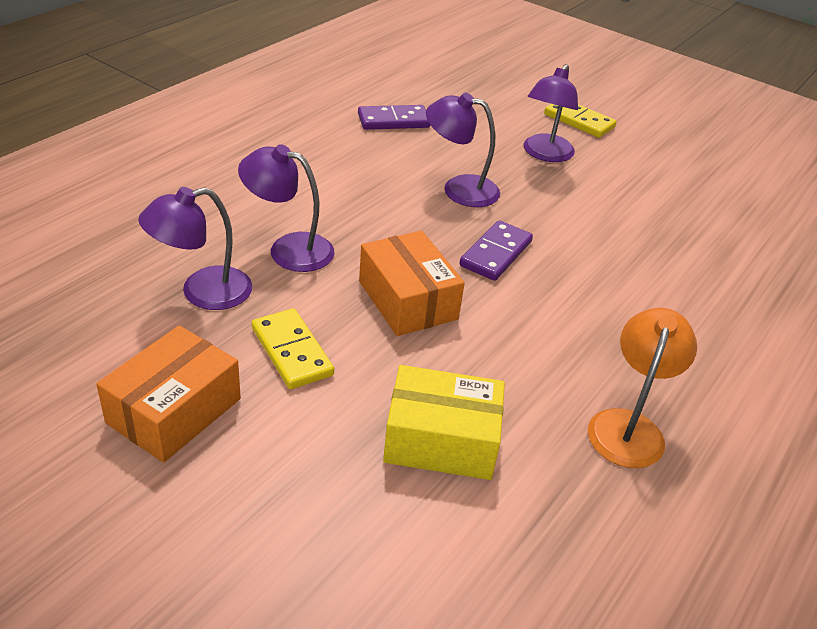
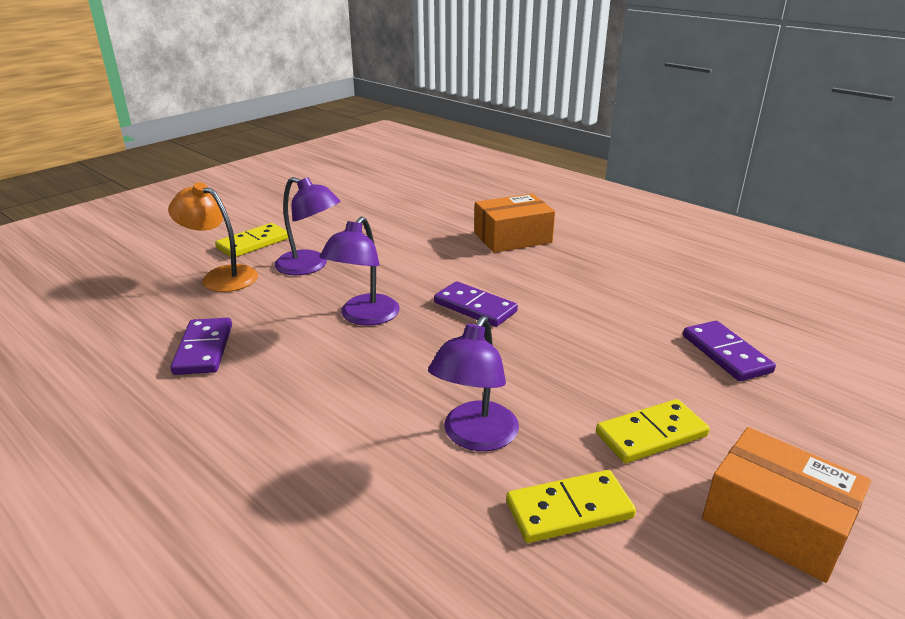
camera: 80 degrees left, 10 degrees down
purple lamp [138,187,252,310] -> yellow domino [506,470,636,543]
orange box [359,231,465,336] -> orange box moved to [474,194,555,253]
yellow box [383,365,505,480] -> purple domino [683,321,776,381]
orange lamp [588,308,697,468] -> orange lamp moved to [168,182,258,292]

